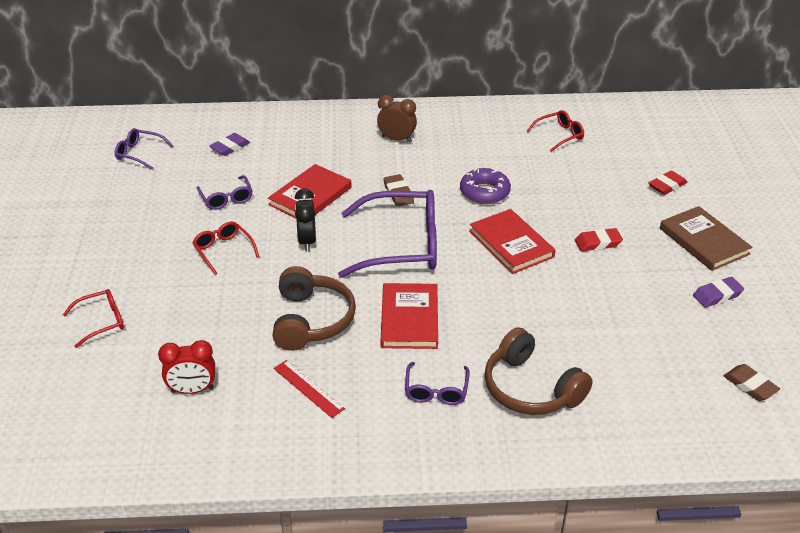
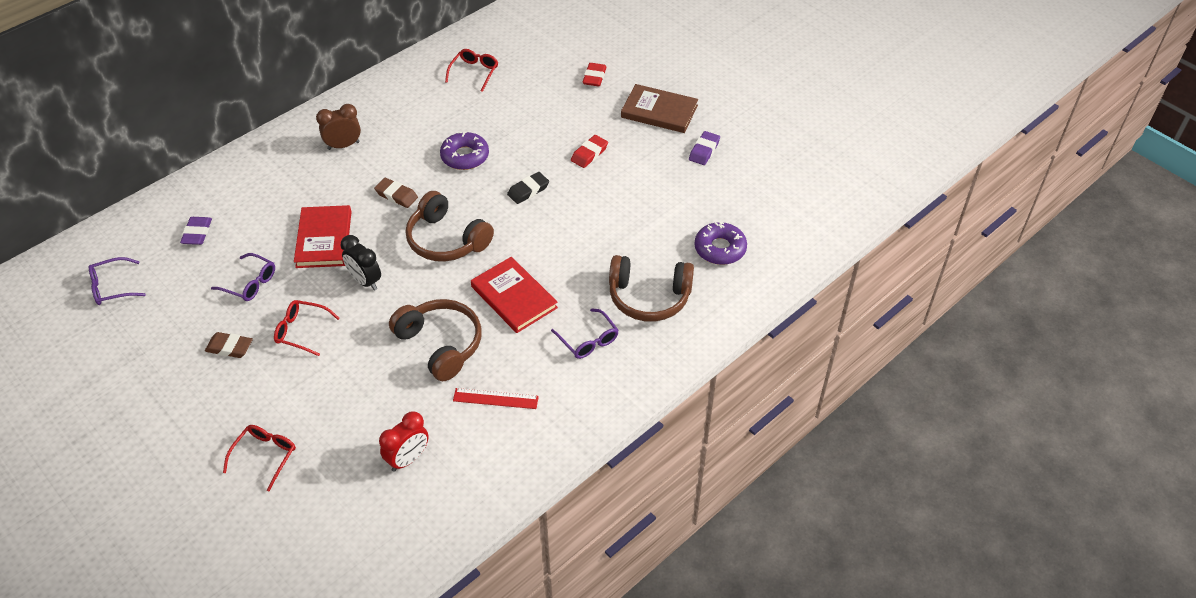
camera: 40 degrees left, 10 degrees up
purple glasses [338,190,437,278] -> brown headphones [406,191,494,262]
red book [469,209,555,274] -> black eraser [507,172,549,204]
brown eraser [724,364,780,401] -> brown eraser moved to [205,332,253,358]
none -> purple donut [695,222,747,265]

